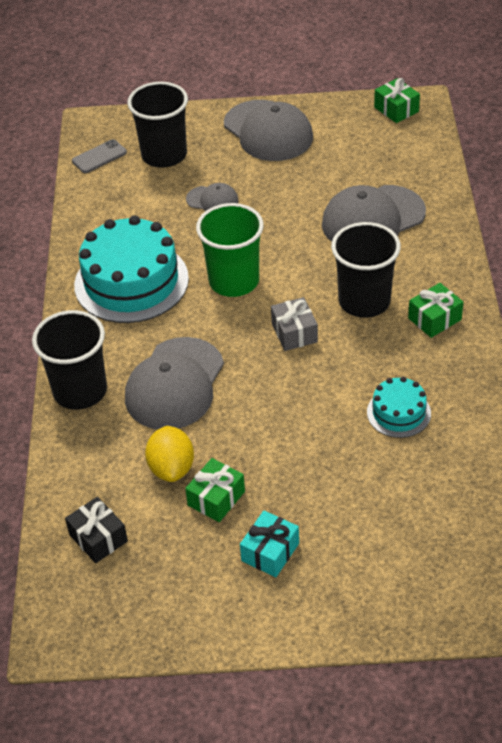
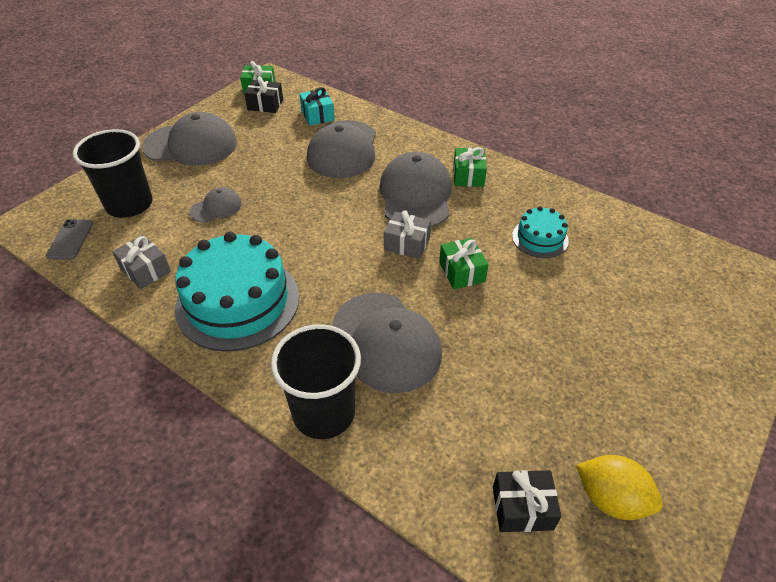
camera: 55 degrees left, 0 degrees up
yellow lemon [145,426,194,482] -> yellow lemon moved to [576,455,663,520]
green gift [185,458,245,522] -> green gift moved to [439,238,489,289]
green cup [196,203,264,297] -> none
turquoise gift [240,511,299,577] -> turquoise gift moved to [299,87,335,126]
black cup [331,222,401,318] -> grey cap [379,152,452,227]
none -> grey gift [112,235,171,289]
none -> black gift [244,76,283,113]

